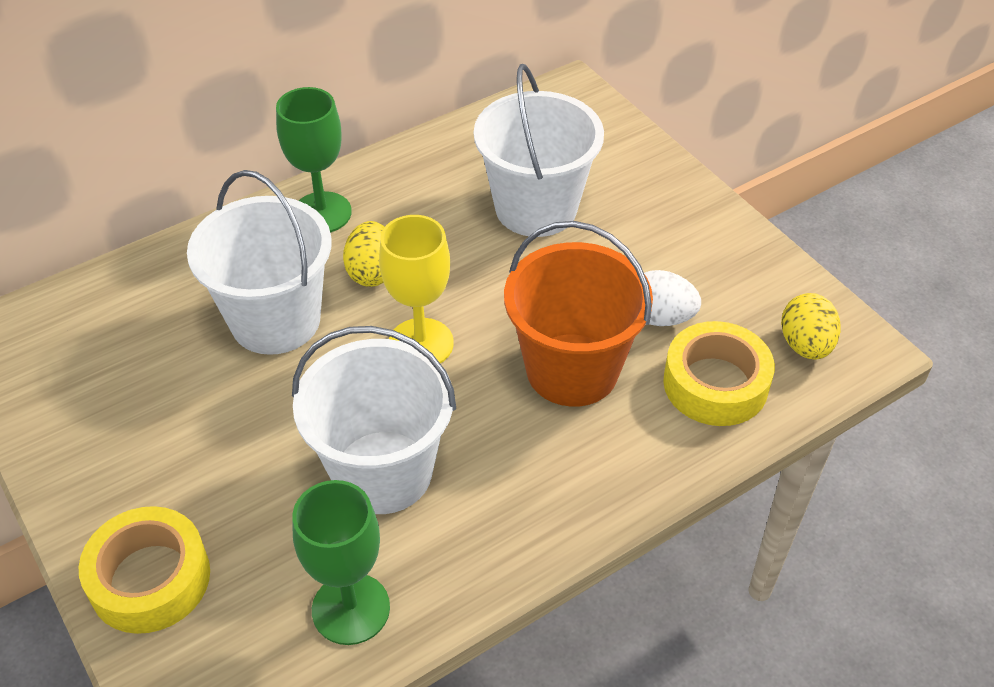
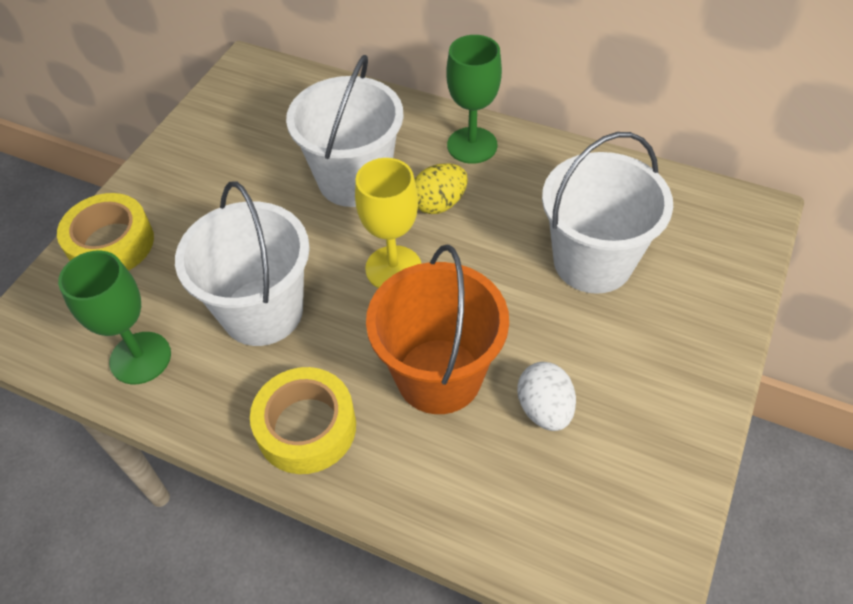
camera: 60 degrees right, 5 degrees up
yellow tape [663,321,775,426] -> yellow tape moved to [250,367,356,474]
yellow egg [781,293,841,360] -> none

